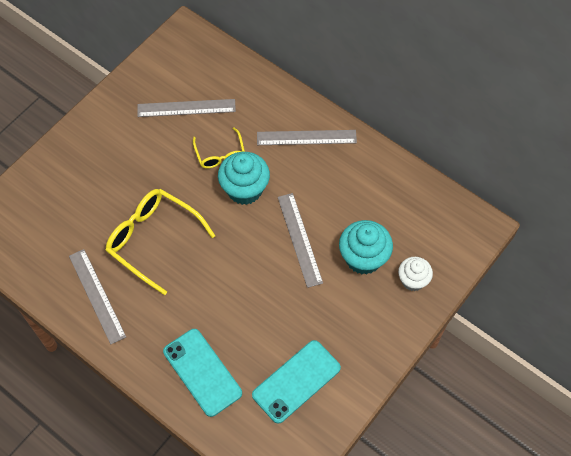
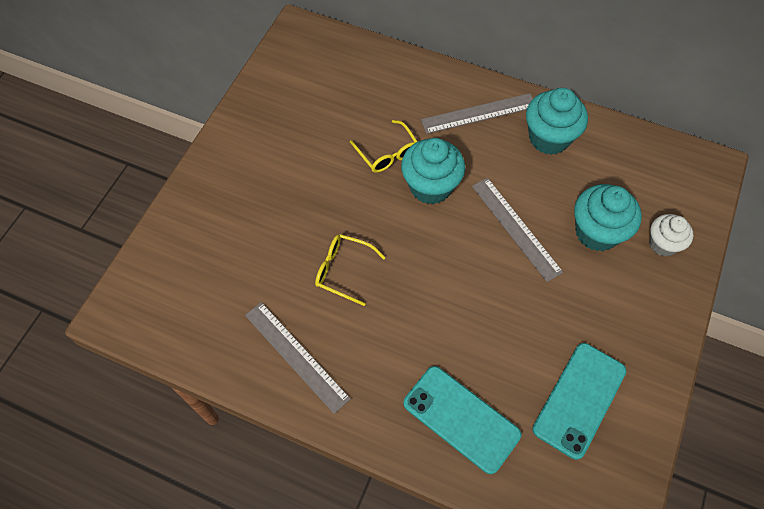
camera: 15 degrees left, 0 degrees up
yellow glasses [105,189,215,295] -> yellow glasses [315,234,385,306], size x0.57
grey ruler [137,99,236,117] -> none
none -> turquoise cupcake [526,88,588,155]

